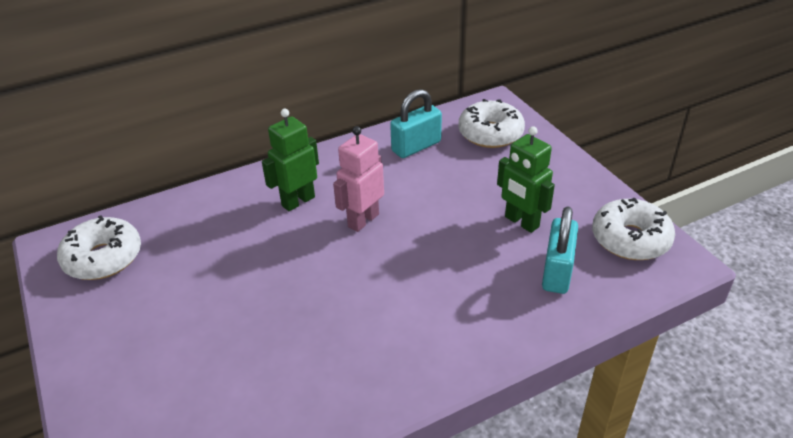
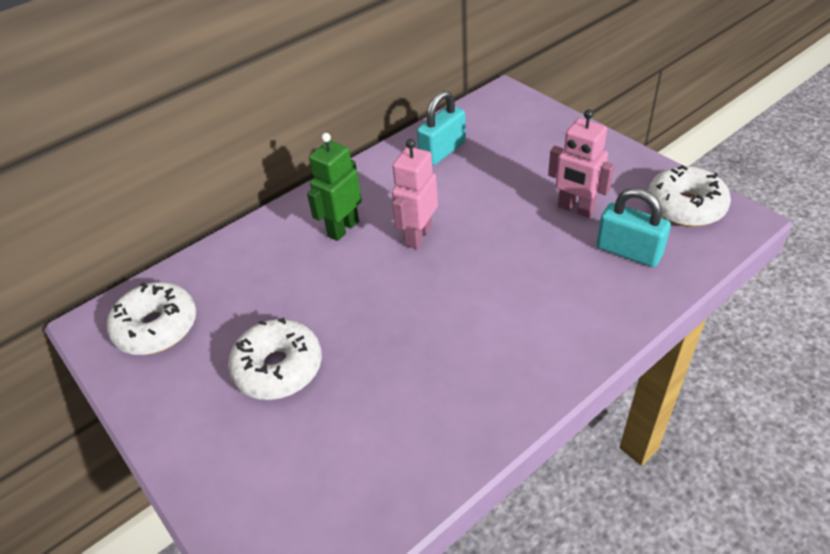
camera: 10 degrees left, 5 degrees up
white donut [458,99,525,148] -> white donut moved to [228,317,322,400]
green robot [497,126,555,233] -> pink robot [548,109,614,218]
turquoise padlock [542,207,578,294] -> turquoise padlock turned 60 degrees counterclockwise [597,188,671,267]

